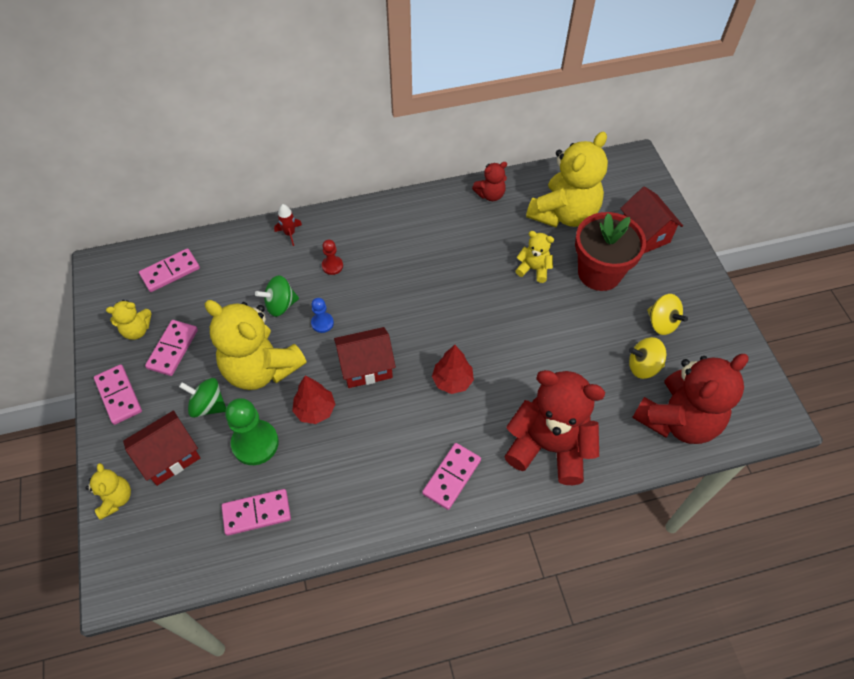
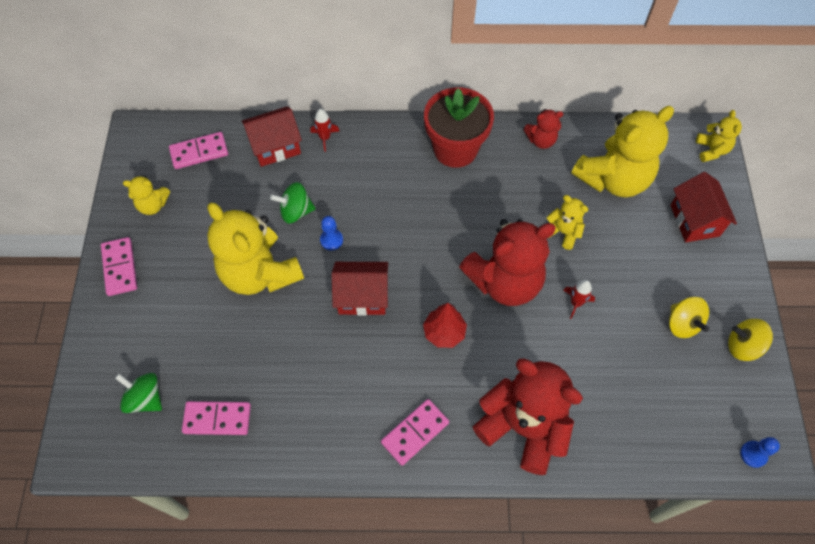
camera: 15 degrees right, 5 degrees up
yellow teddy bear [86,463,131,520] -> yellow teddy bear moved to [696,110,742,162]
red house [123,411,200,486] -> red house moved to [242,106,302,167]
pink domino [145,320,198,376] -> none
green spinning top [179,378,226,418] -> green spinning top moved to [115,373,162,413]
green pawn [225,398,279,465] -> none
red tree [292,375,336,424] -> none
red pawn [322,240,343,275] -> none
red flower pot [575,212,646,291] -> red flower pot moved to [424,87,494,168]
yellow spinning top [629,337,666,379] -> yellow spinning top moved to [728,319,773,361]
red teddy bear [632,354,748,444] -> red teddy bear moved to [459,219,556,306]
none -> red rocket [563,280,595,319]
none -> blue pawn [740,437,780,468]

